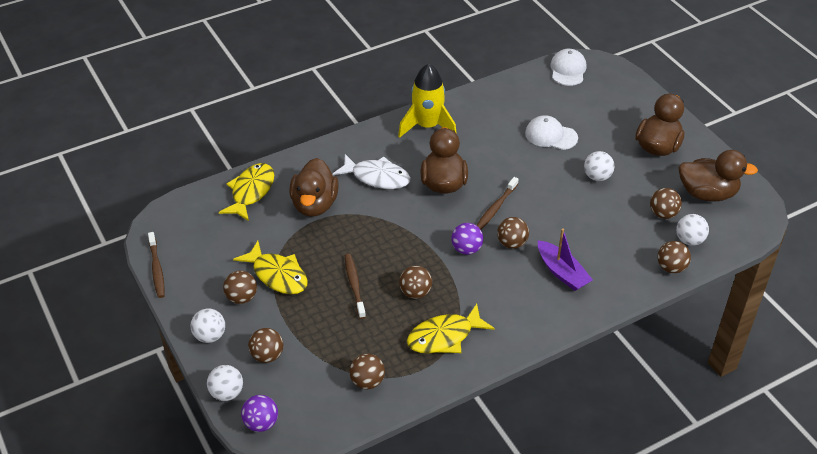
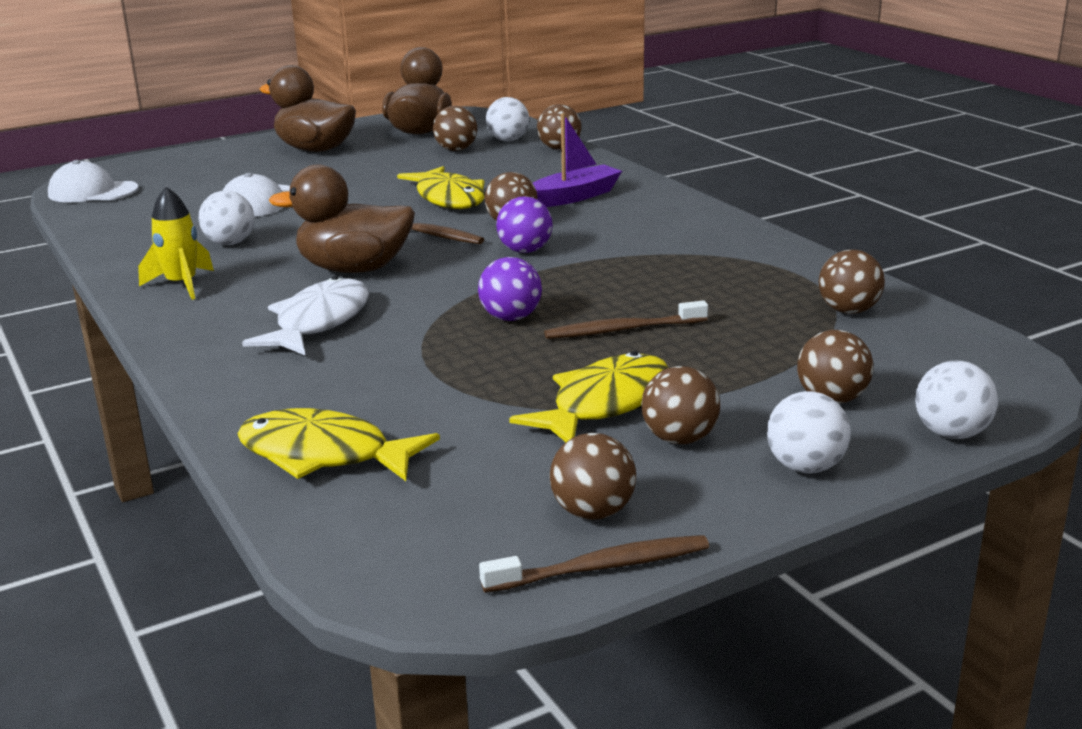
camera: 90 degrees left, 20 degrees down
purple ball [241,395,278,432] -> purple ball moved to [478,257,542,321]
brown duck [289,158,339,217] -> none
yellow rocket [398,64,457,138] -> yellow rocket [138,186,214,300], size x0.63
brown ball [399,266,432,299] -> brown ball moved to [550,433,636,520]
yellow fish [407,304,494,353] -> yellow fish moved to [397,166,485,209]
white ball [584,151,614,181] -> white ball moved to [198,191,255,245]

